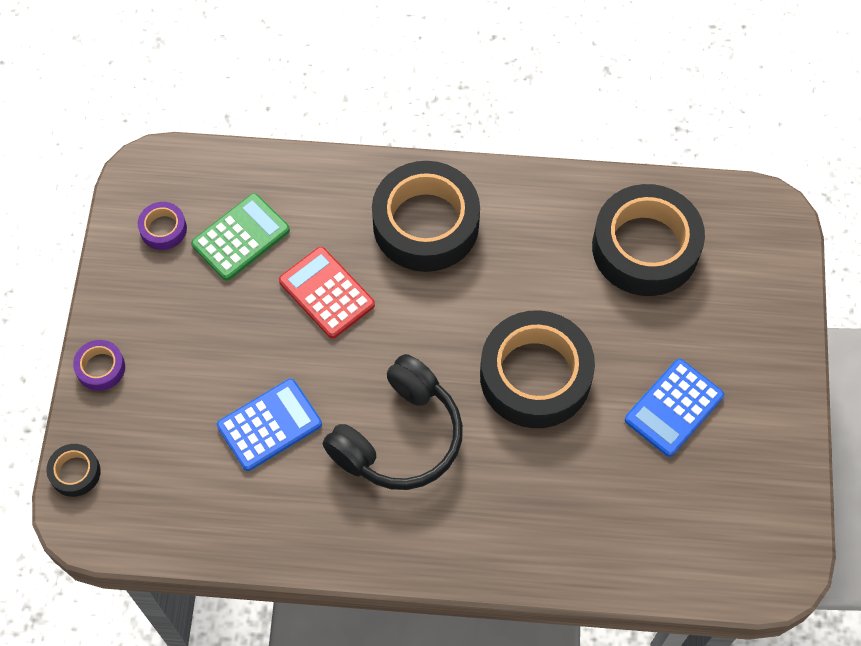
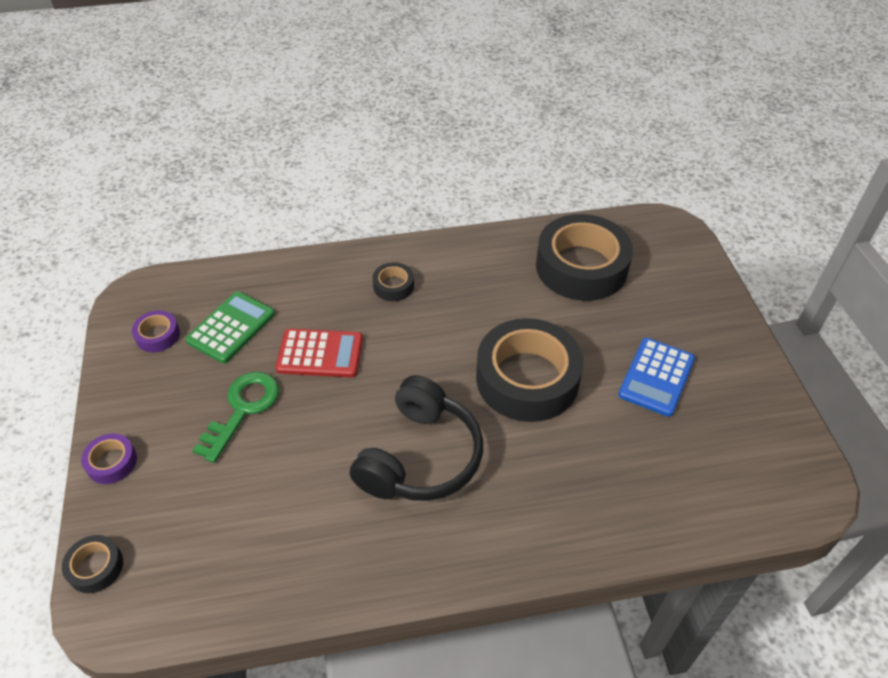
camera: 15 degrees left, 15 degrees down
blue calculator [217,379,322,471] -> none
red calculator [279,247,375,339] -> red calculator turned 150 degrees clockwise [276,329,363,378]
black tape [372,161,480,272] -> black tape [372,262,414,301], size x0.44
none -> green key [192,372,279,463]

